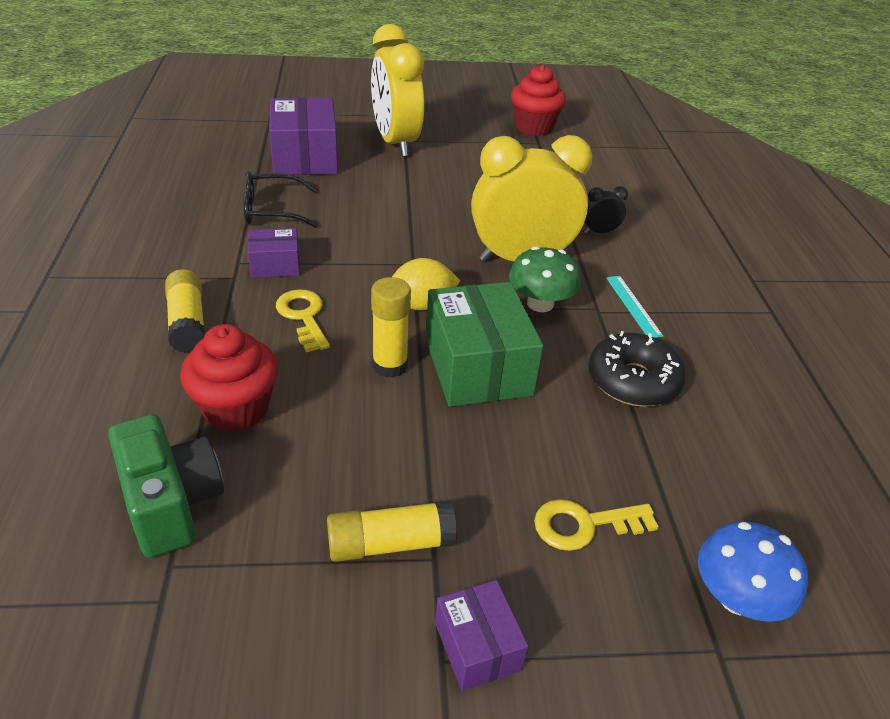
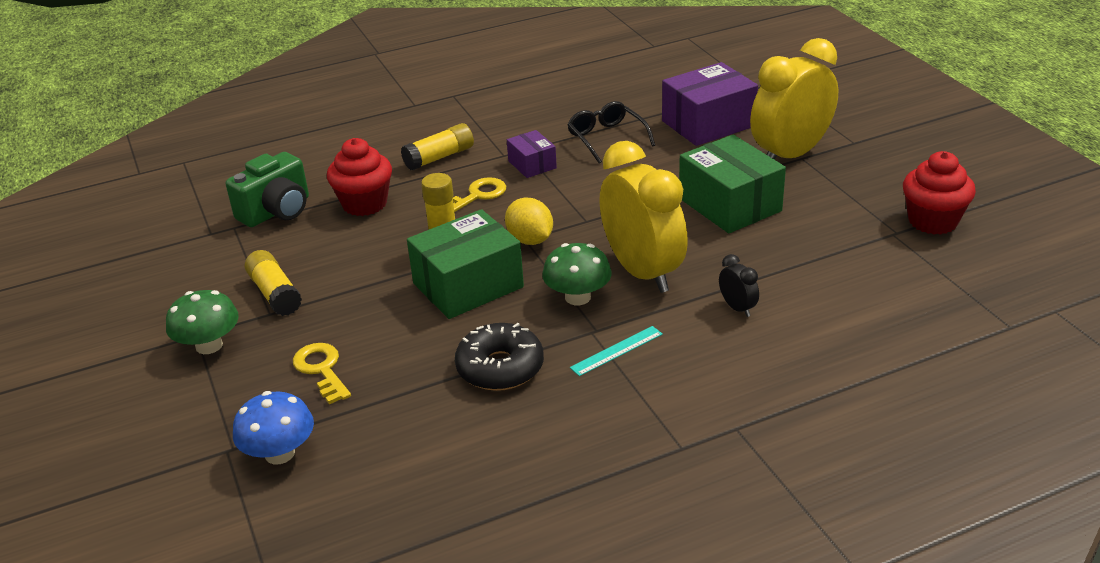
camera: 75 degrees right, 5 degrees down
purple box [435,580,528,691] -> green mushroom [166,290,239,354]
none -> green box [679,135,786,233]

